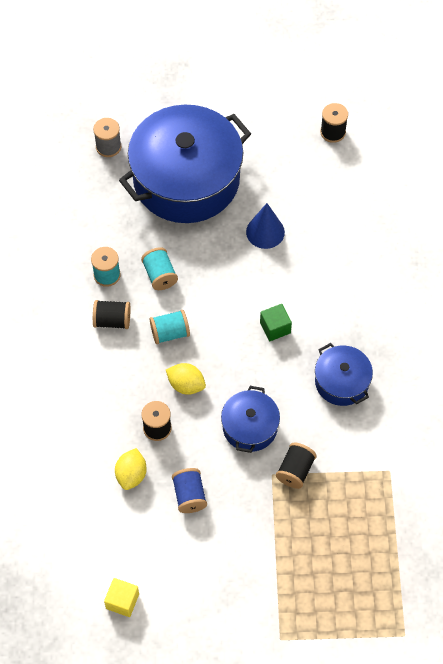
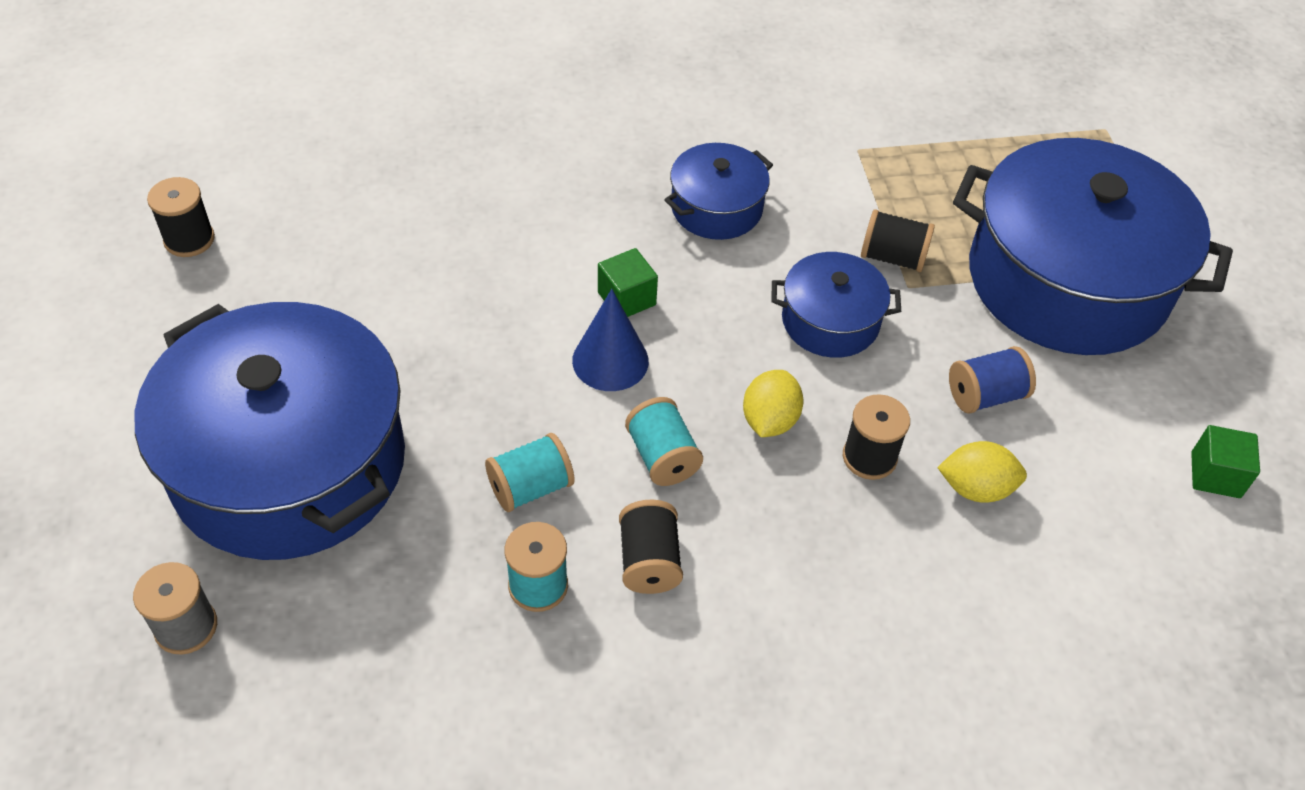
camera: 100 degrees left, 10 degrees down
yellow cube [104,578,139,617] -> green cube [1191,425,1260,498]
blue cone [246,203,285,249] -> blue cone moved to [572,289,649,391]
none -> blue pot [953,138,1233,355]

